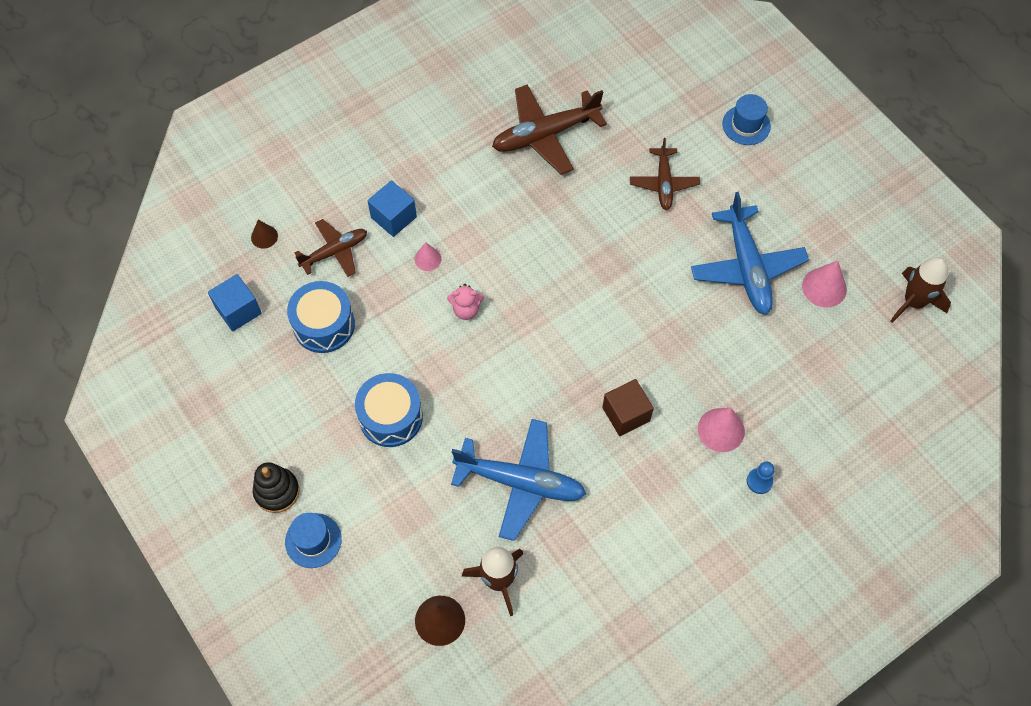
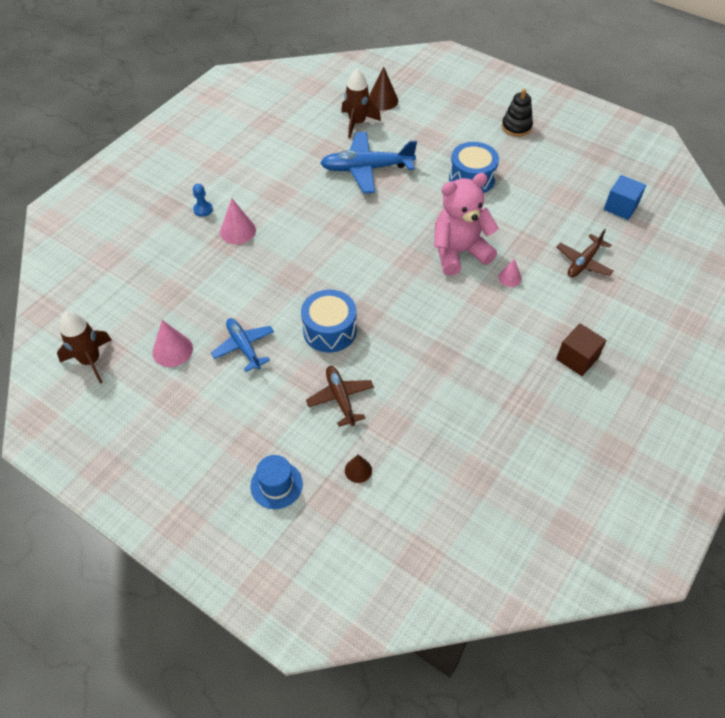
camera: 160 degrees right, 10 degrees down
brown cone [251,220,278,249] -> brown cone moved to [345,455,372,483]
blue hat [285,513,342,568] -> none
blue drum [287,281,355,353] -> blue drum moved to [301,290,357,353]
blue cube [368,180,417,237] -> none
pink teddy bear [447,284,484,320] -> pink teddy bear [434,173,499,276], size x2.25
brown plane [492,85,607,175] -> none
brown cube [602,379,654,436] -> brown cube moved to [556,323,606,376]
blue plane [691,192,809,315] -> blue plane [211,318,274,372], size x0.62

